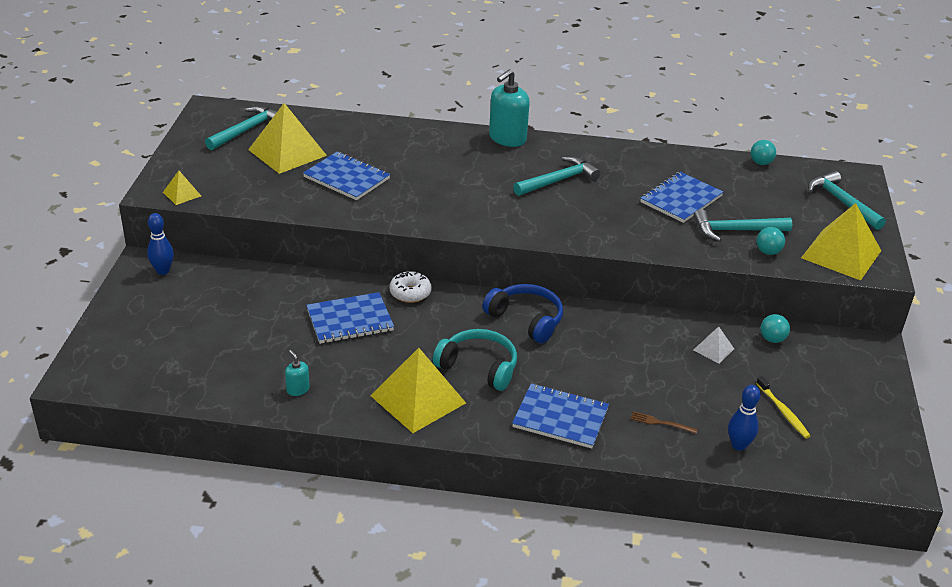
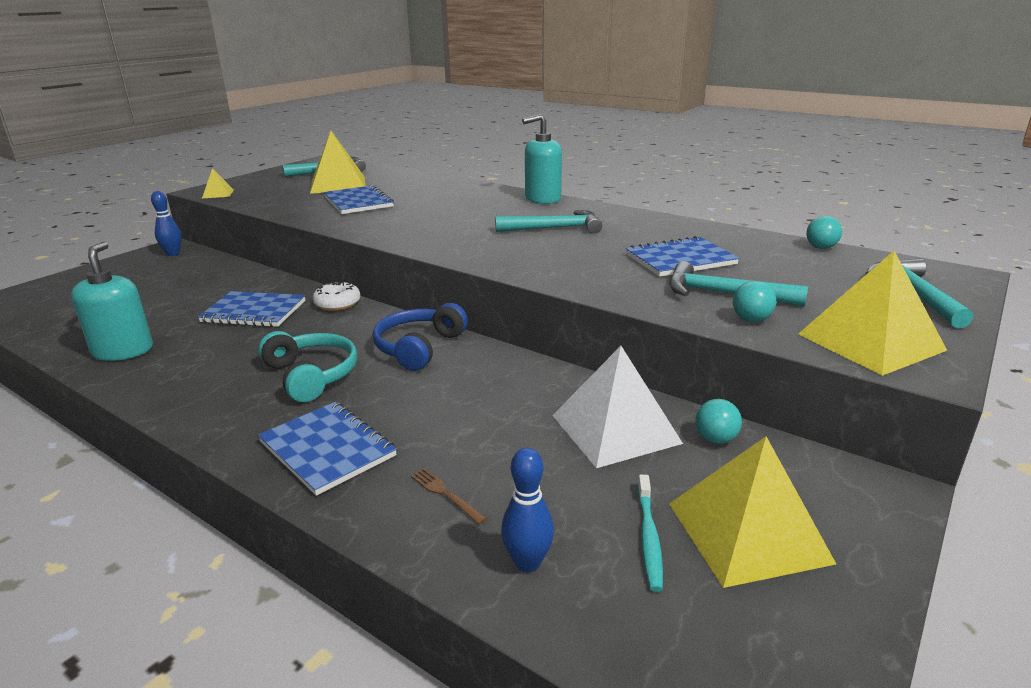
camera: 30 degrees right, 10 degrees down
turquoise soap dispenser [285,350,310,396] -> turquoise soap dispenser [71,242,153,361], size x2.13
yellow pyramid [370,348,466,433] -> yellow pyramid moved to [669,437,836,588]
blue headphones [483,284,563,343] -> blue headphones turned 135 degrees counterclockwise [373,303,468,371]
white pyramid [693,326,734,363] -> white pyramid [552,346,683,468], size x2.12
yellow toothbrush [756,376,810,439] -> turquoise toothbrush [638,475,663,592]

